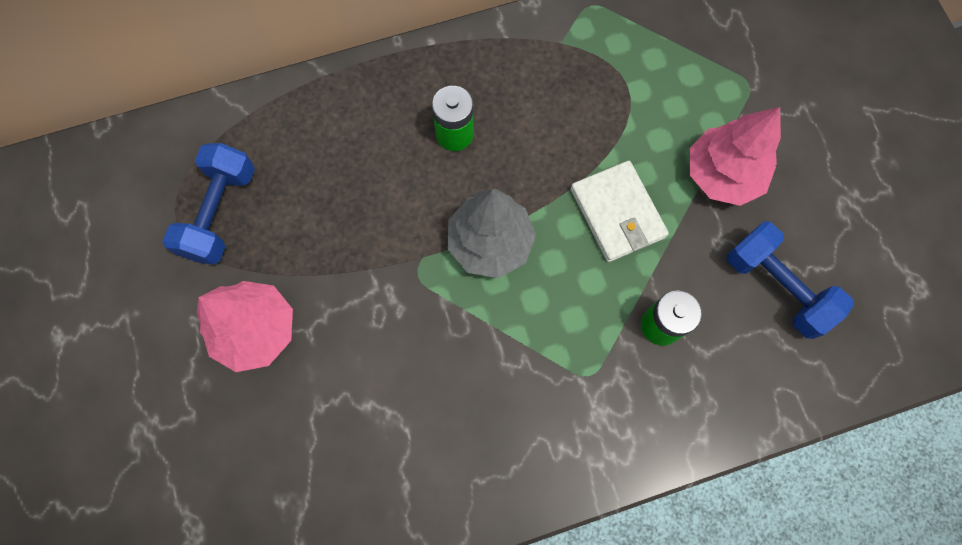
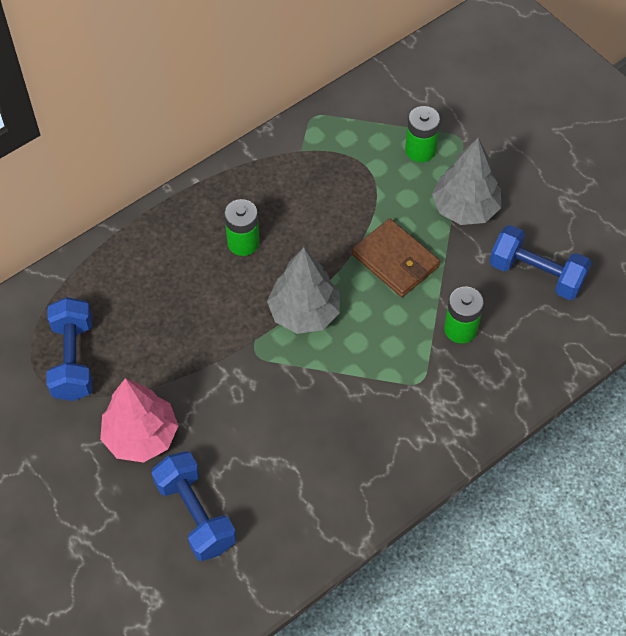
camera: 20 degrees left, 15 degrees down
white wallet [571,161,669,262] -> brown wallet [352,219,440,297]
pink tree [690,107,781,206] -> grey tree [432,138,501,225]
none -> blue dumbbell [151,451,236,561]
none -> green battery [405,106,440,162]

